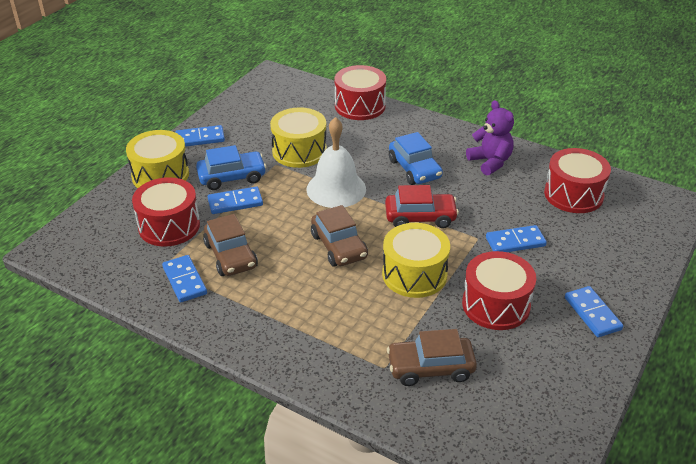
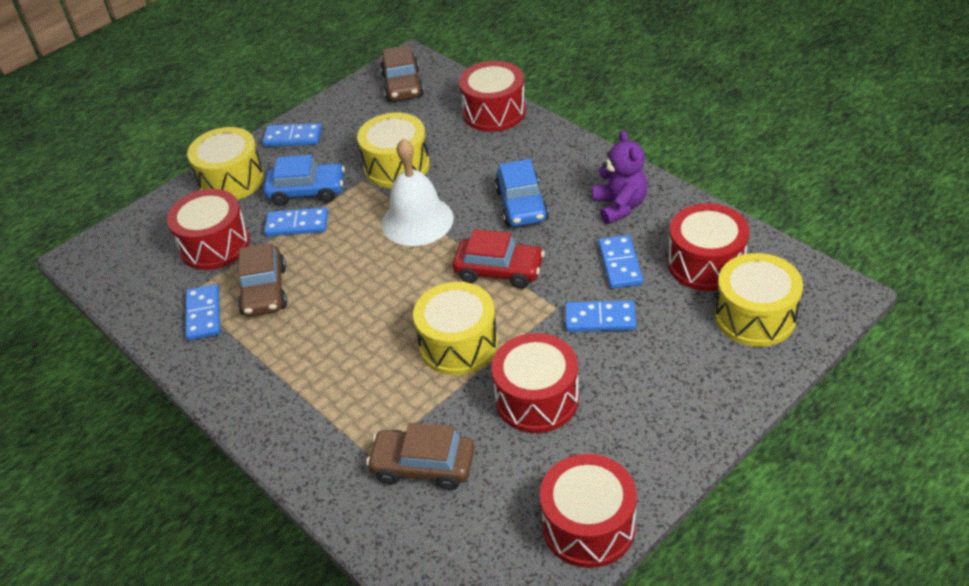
camera: 20 degrees right, 5 degrees up
brown car [311,205,368,267] -> brown car moved to [380,45,424,102]
blue domino [565,286,623,337] -> blue domino moved to [598,235,643,289]
none -> red drum [540,454,637,568]
none -> yellow drum [715,253,803,347]

